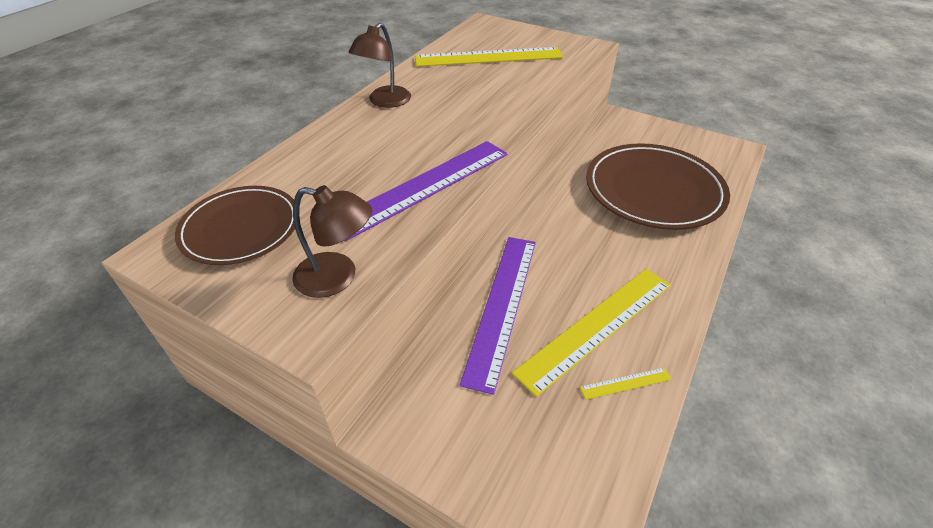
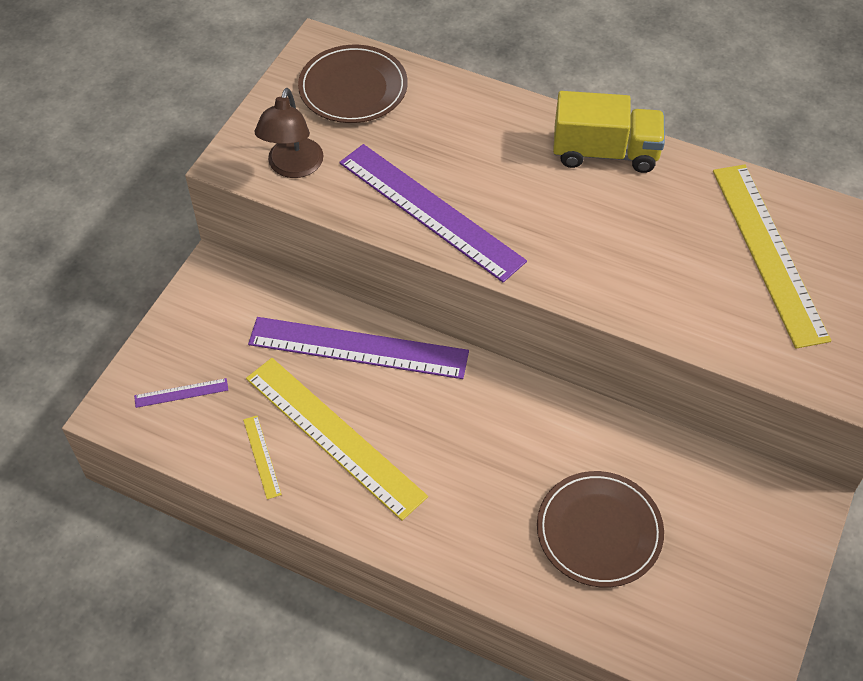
camera: 85 degrees right, 10 degrees up
brown lamp [348,23,411,108] -> yellow truck [553,91,665,173]
brown plate [586,143,730,230] -> brown plate [537,471,664,587], size x0.61
none -> purple ruler [134,378,228,408]

